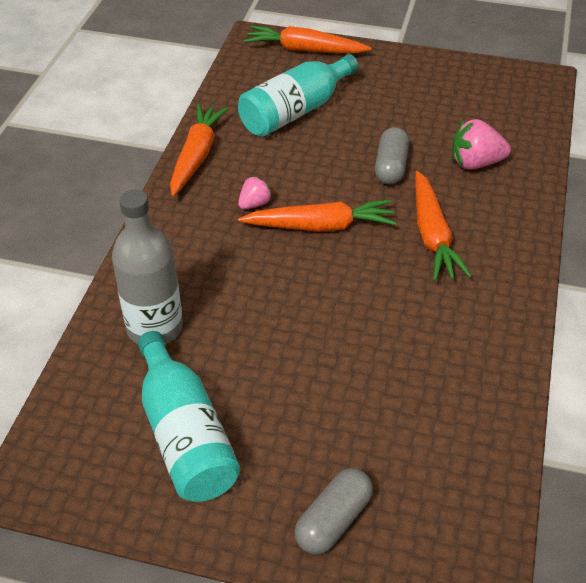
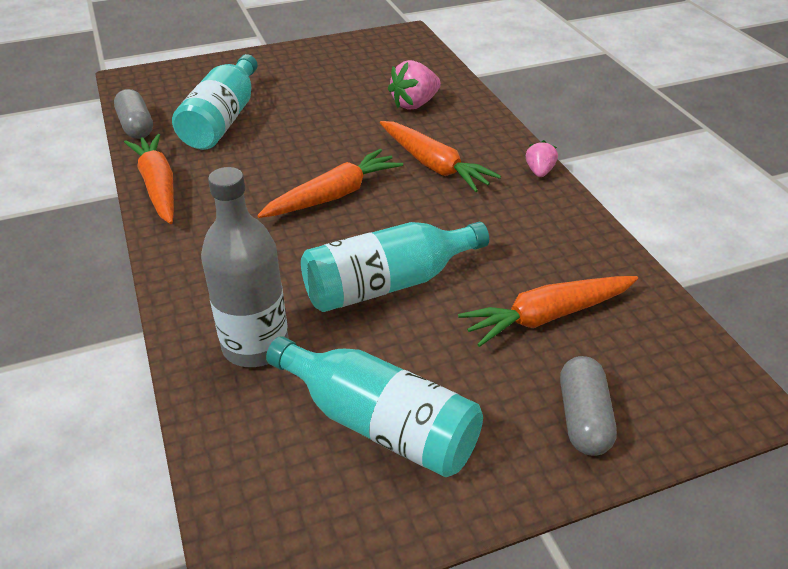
camera: 35 degrees left, 5 degrees down
pink strawberry [238,176,273,209] -> pink strawberry moved to [526,140,558,177]
orange carrot [244,26,372,53] -> orange carrot moved to [458,276,638,347]
grey capsule [375,127,409,185] -> grey capsule moved to [114,89,153,139]
none -> turquoise bottle [301,222,489,312]

